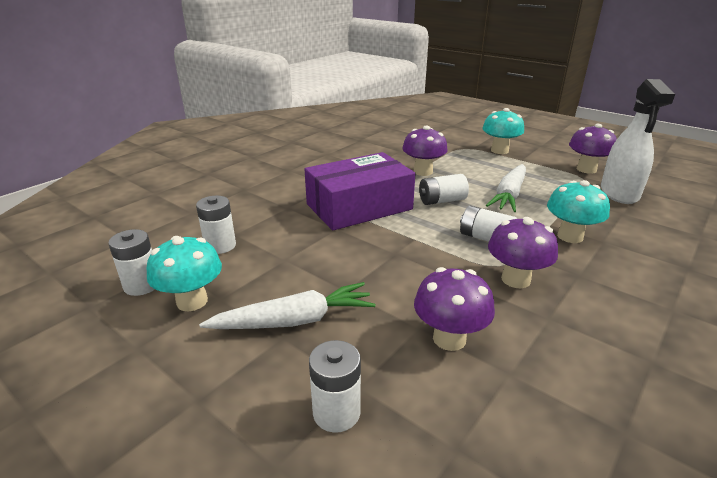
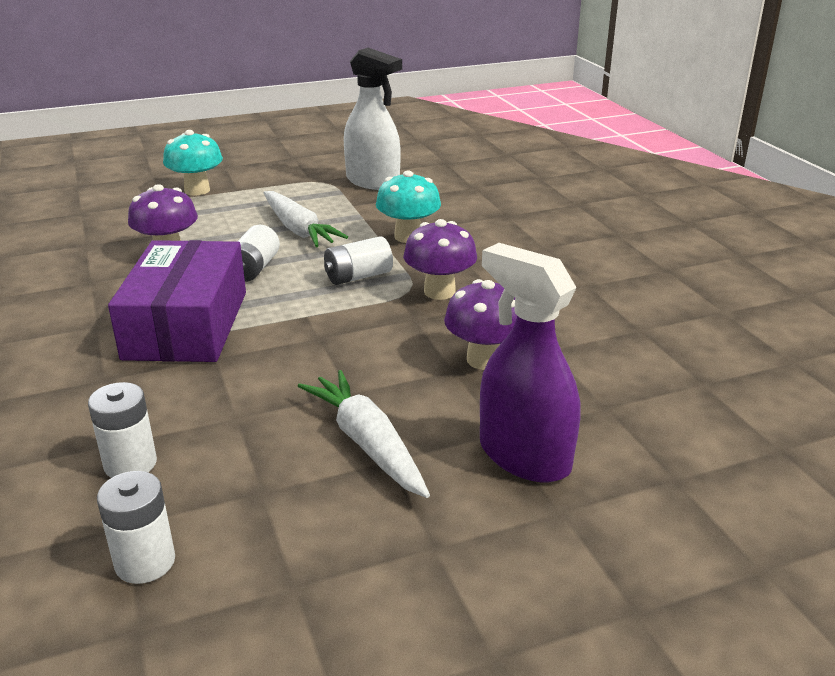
camera: 60 degrees left, 0 degrees up
turquoise mushroom [147,236,222,311] -> none
white carrot [199,282,376,329] -> white carrot turned 45 degrees counterclockwise [298,370,430,498]
white battery [309,340,361,433] -> purple spray bottle [480,243,581,482]
purple mushroom [569,124,617,174] -> none

